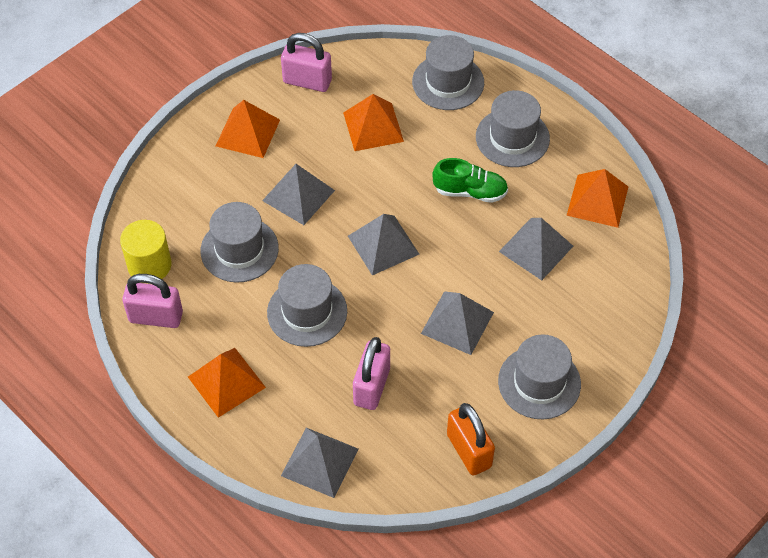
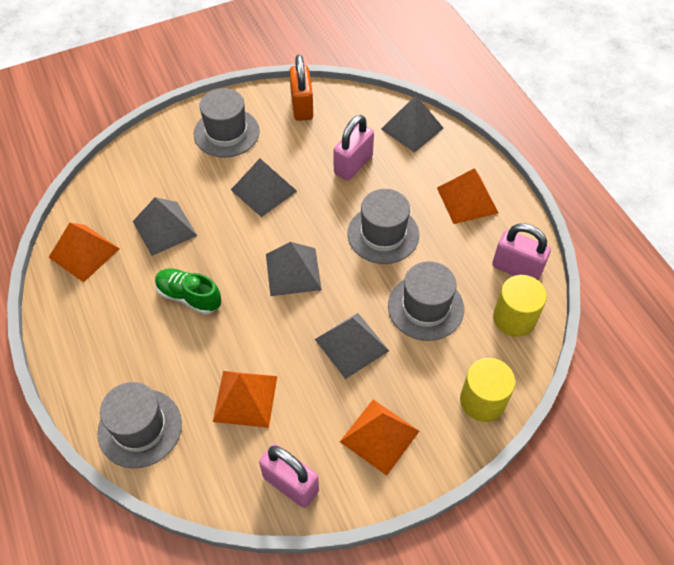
camera: 160 degrees left, 0 degrees up
grey hat [476,90,550,167] -> none
none -> yellow cylinder [460,358,515,422]

